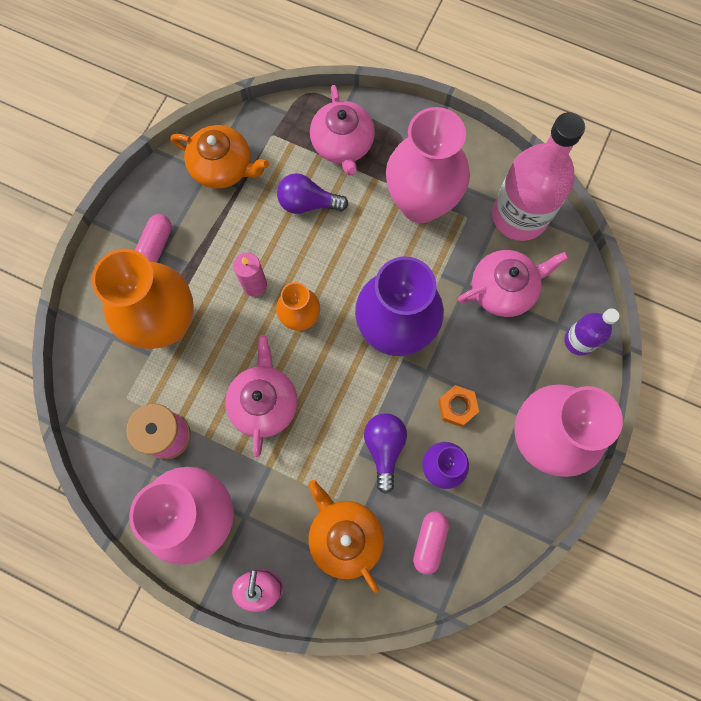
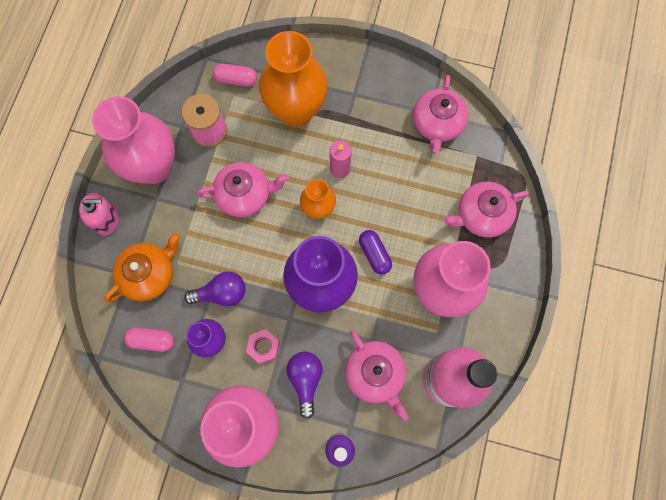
camera: 80 degrees right, 0 degrees up
pink capsule [135,214,172,262] -> pink capsule moved to [213,63,257,87]
orange teapot [171,125,269,189] -> pink teapot [413,75,469,153]
purple light bulb [277,173,348,214] -> purple light bulb moved to [286,352,323,419]
orange nut [438,385,479,427] -> pink nut [246,329,280,364]
none -> purple capsule [359,230,392,274]

